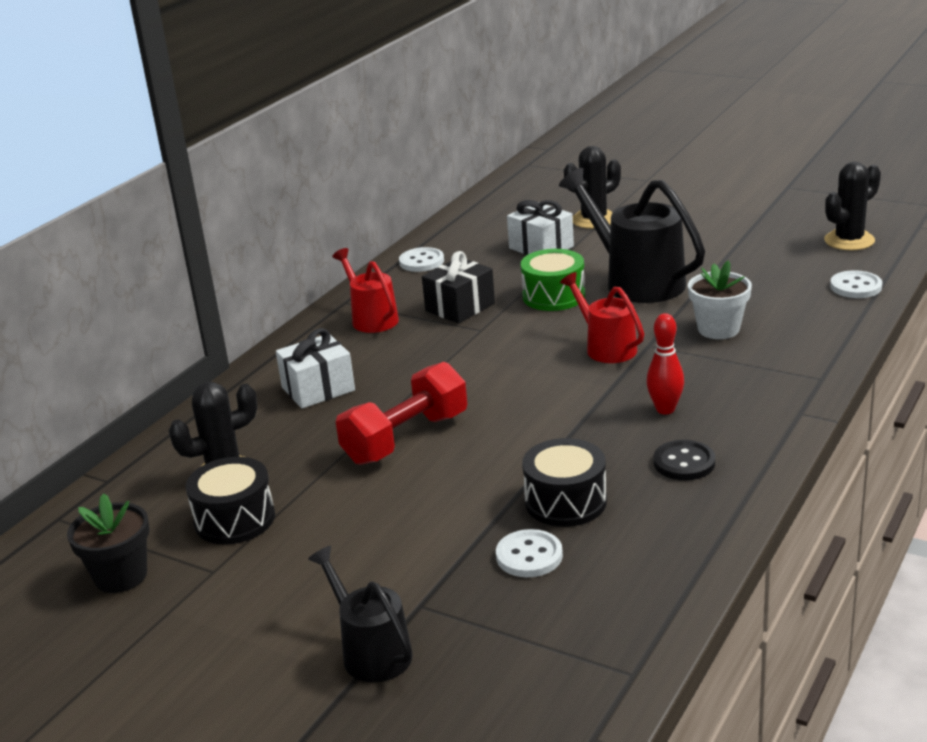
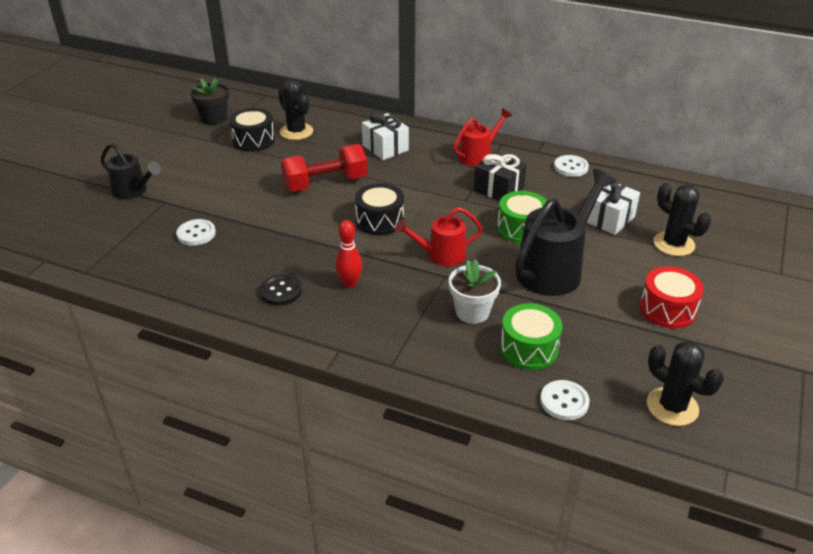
camera: 80 degrees right, 10 degrees up
black watering can [308,546,413,683] -> black watering can turned 75 degrees clockwise [101,143,161,199]
red dumbbell [336,362,467,465] -> red dumbbell turned 60 degrees counterclockwise [281,144,368,191]
black drum [522,438,607,527] -> black drum moved to [355,183,404,235]
red watering can [560,272,644,363] -> red watering can turned 150 degrees counterclockwise [395,207,483,266]
none -> green drum [500,303,563,370]
none -> red drum [640,266,704,328]

